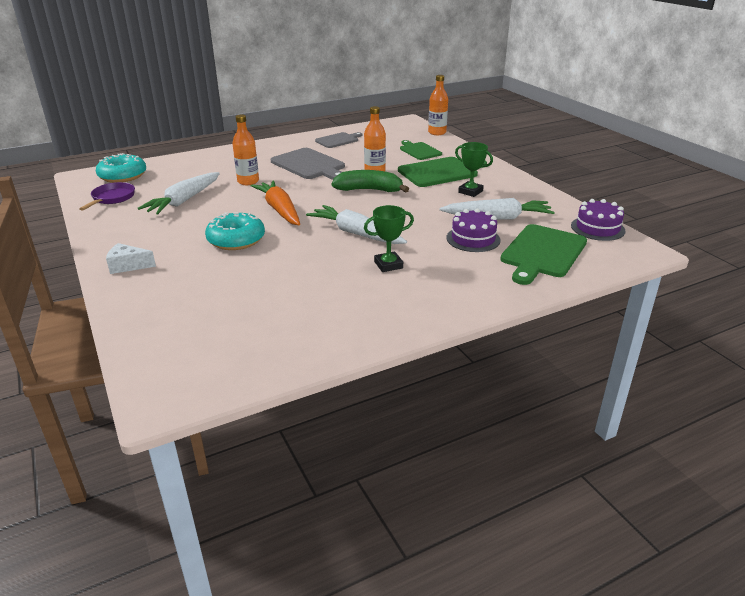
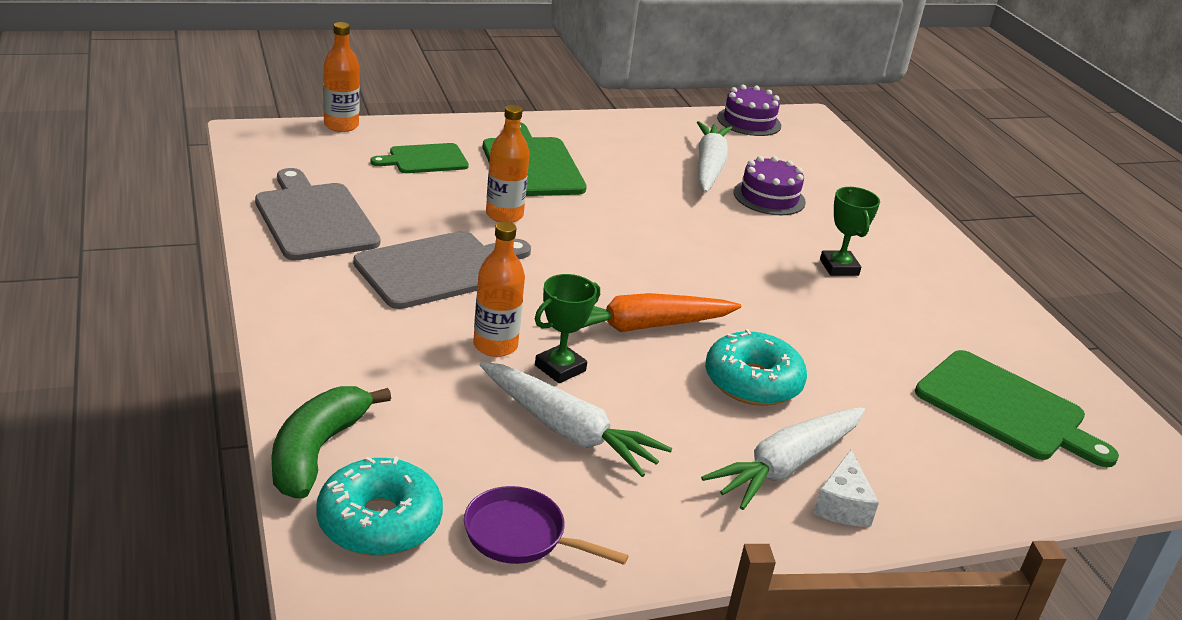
camera: 85 degrees left, 0 degrees up
white carrot [306,205,407,244] -> white carrot moved to [701,407,865,510]
grey cutting board [315,132,363,148] -> grey cutting board [255,168,380,260], size x1.64
green banana [332,170,409,192] -> green banana moved to [271,386,391,498]
green trophy [455,142,493,197] -> green trophy moved to [535,274,600,383]
green cutting board [500,224,587,285] -> green cutting board moved to [915,350,1119,467]

